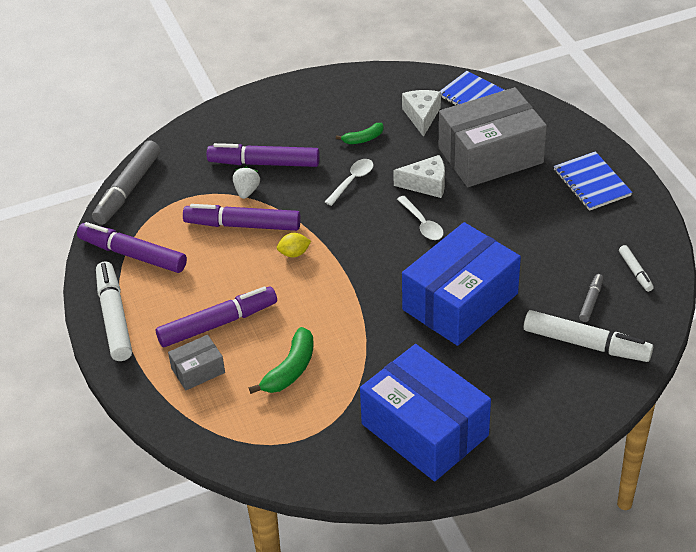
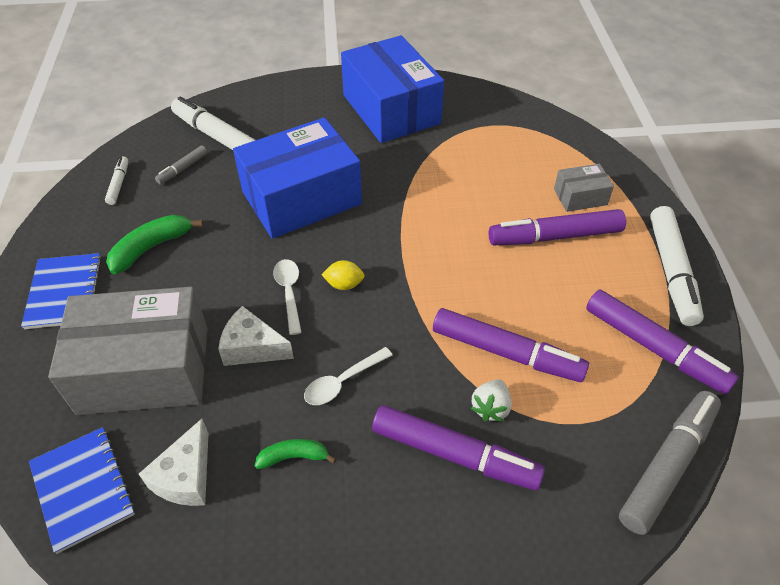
camera: 165 degrees left, 5 degrees up
green banana [249,327,314,394] -> green banana moved to [106,215,203,274]
yellow lemon [277,233,311,257] -> yellow lemon moved to [321,260,365,290]

